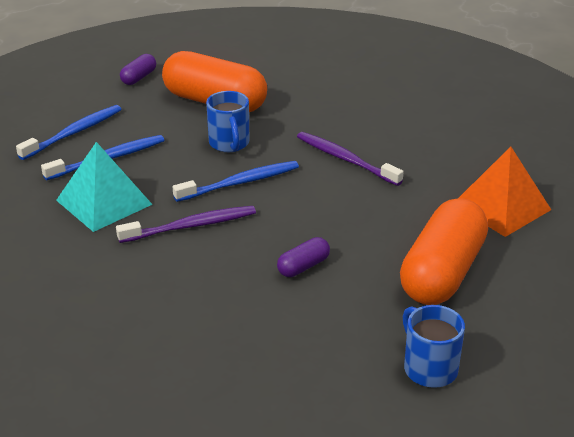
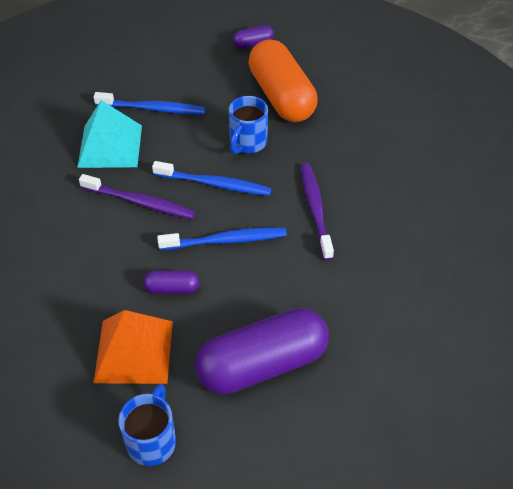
camera: 40 degrees right, 15 degrees up
blue toothbrush [16,105,122,160] -> blue toothbrush moved to [157,228,287,250]
orange capsule [400,198,488,305] -> purple capsule [195,308,329,395]
orange pyramid [459,146,551,237] -> orange pyramid moved to [93,310,173,384]

